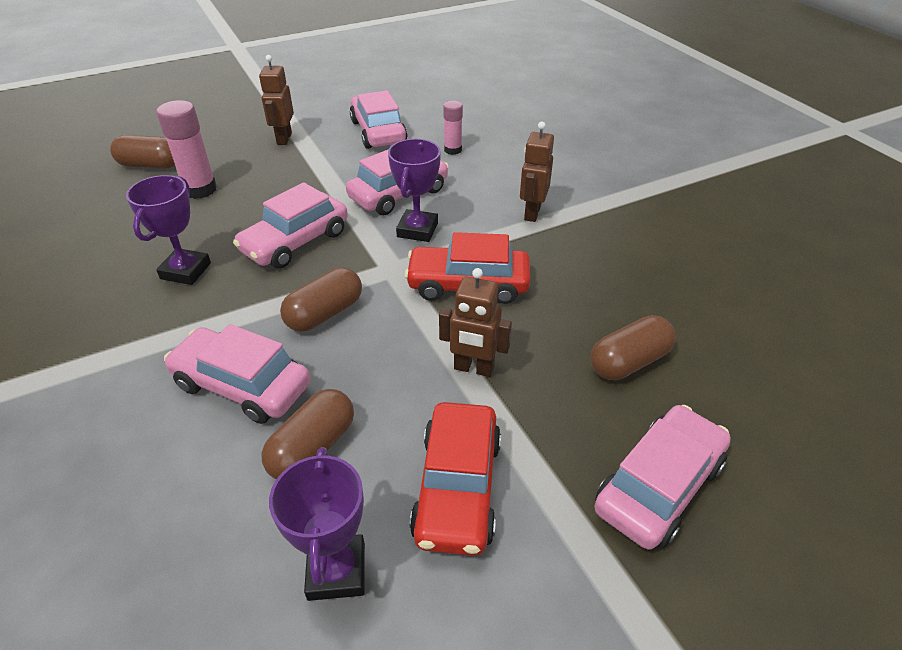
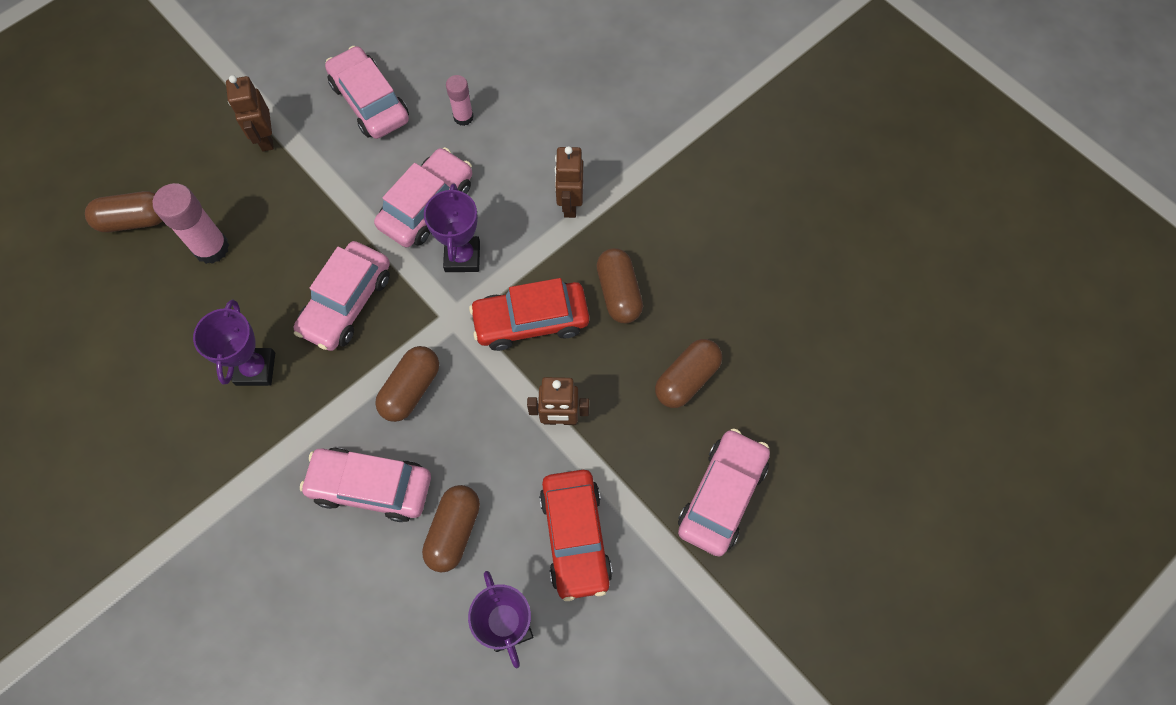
camera: 15 degrees left, 25 degrees up
none -> brown capsule [596,248,643,323]

